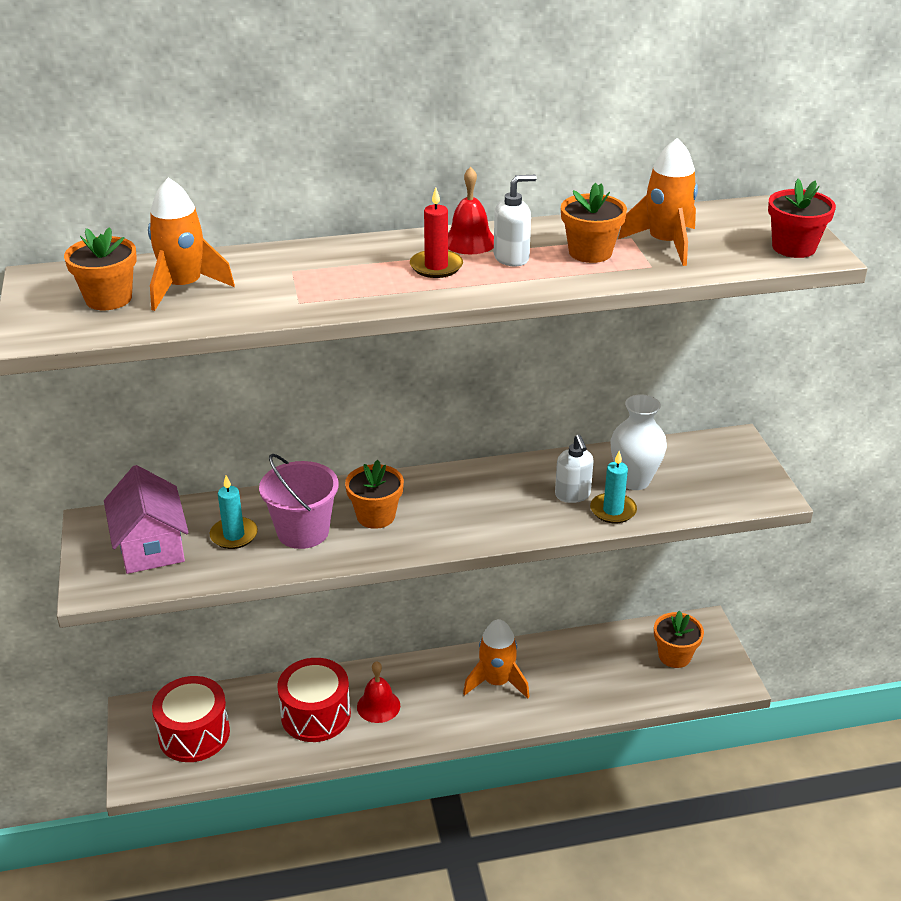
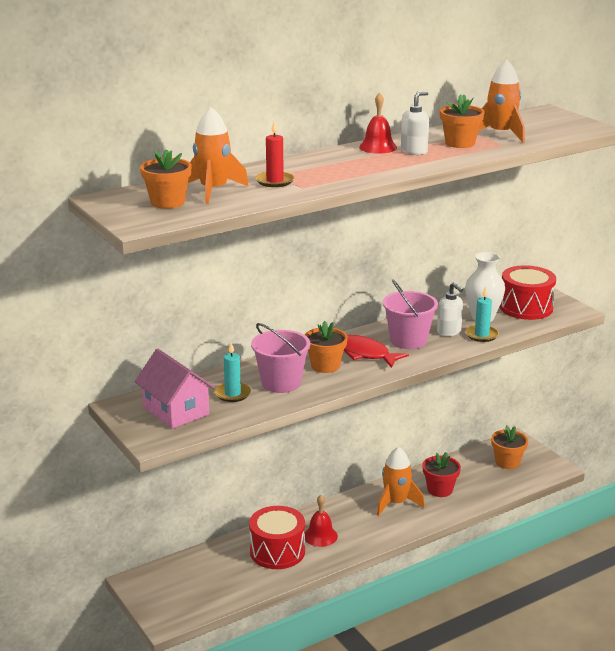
camera: 20 degrees left, 10 degrees down
red drum [152,676,230,762] -> red drum moved to [500,265,556,320]
red candle [410,187,463,278] -> red candle moved to [255,120,295,187]
red flower pot [768,179,836,258] -> red flower pot moved to [423,452,461,497]
none -> red fish [344,335,409,368]
none -> pink bucket [383,280,438,349]

